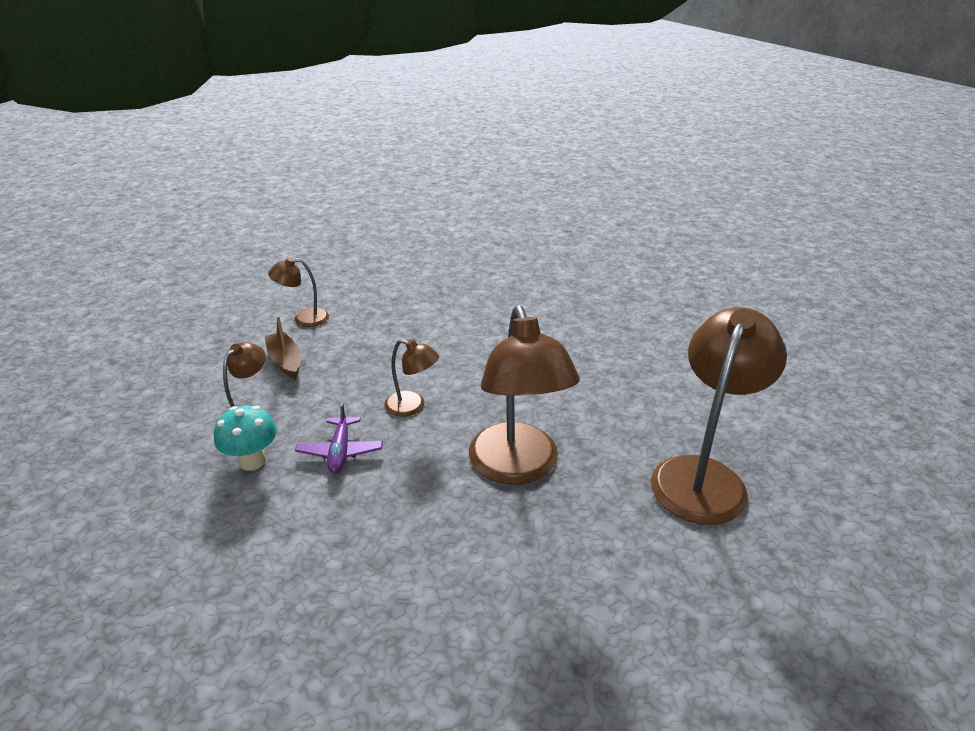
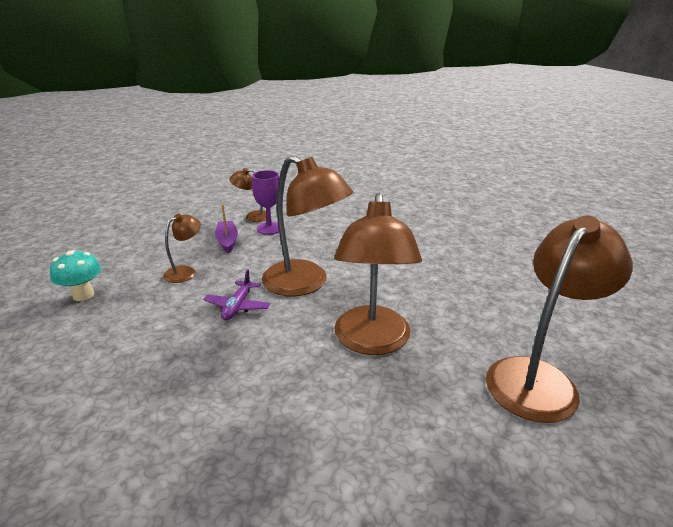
camera: 15 degrees right, 5 degrees down
turquoise mushroom [214,406,277,471] -> turquoise mushroom moved to [50,250,101,301]
brown boat [264,316,301,379] -> purple boat [215,204,238,253]
brown lamp [384,339,439,417] -> brown lamp [262,155,353,296], size x2.05
none -> purple goblet [252,170,279,235]

